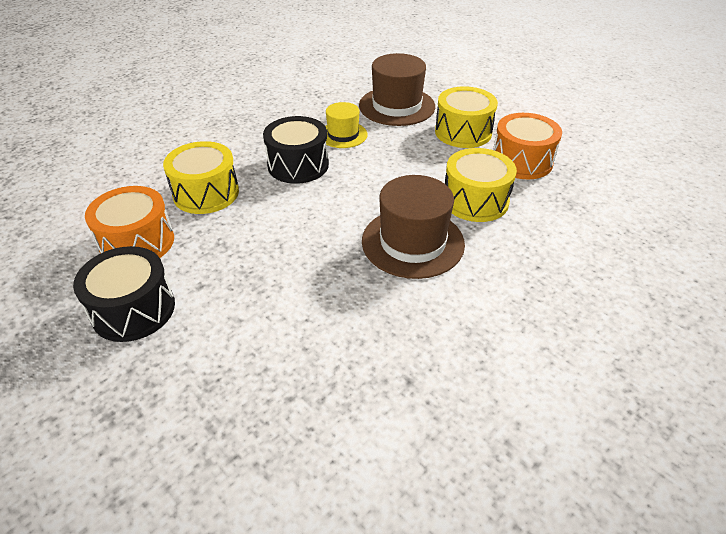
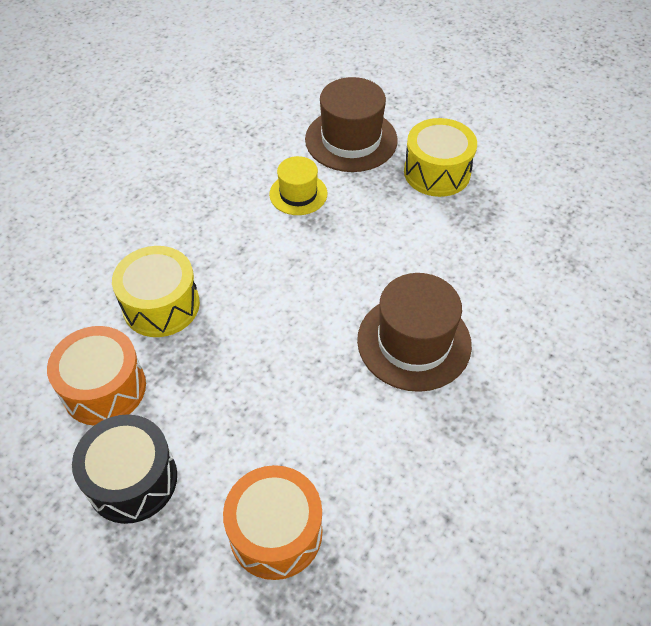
camera: 10 degrees left, 10 degrees up
black drum [263,116,329,184] -> none
yellow drum [445,148,517,222] -> none
orange drum [493,113,562,179] -> orange drum moved to [223,465,322,580]

